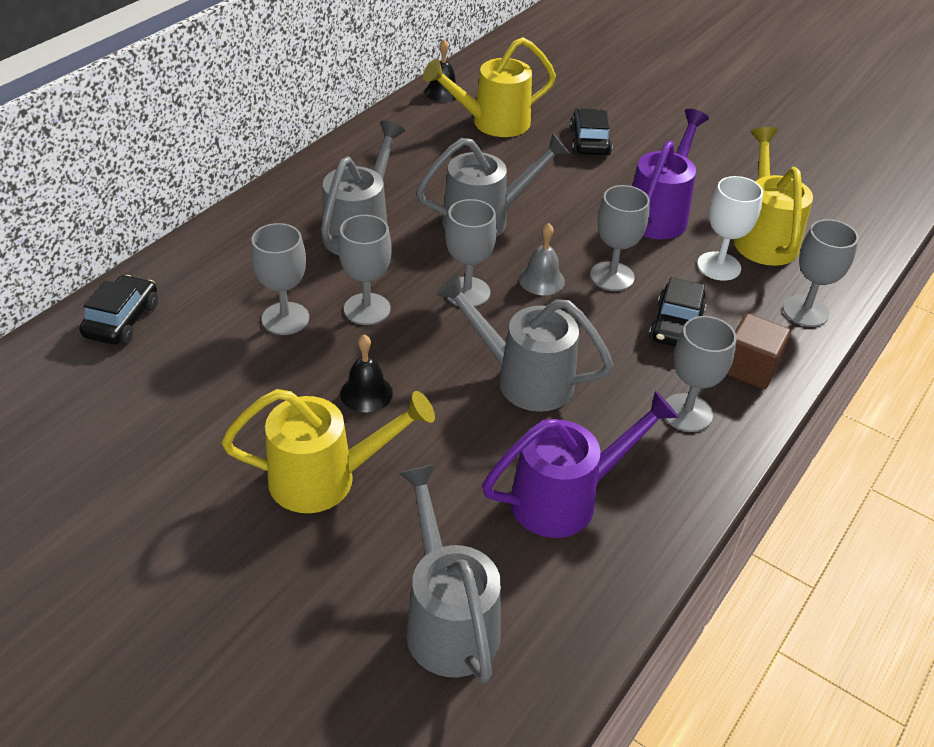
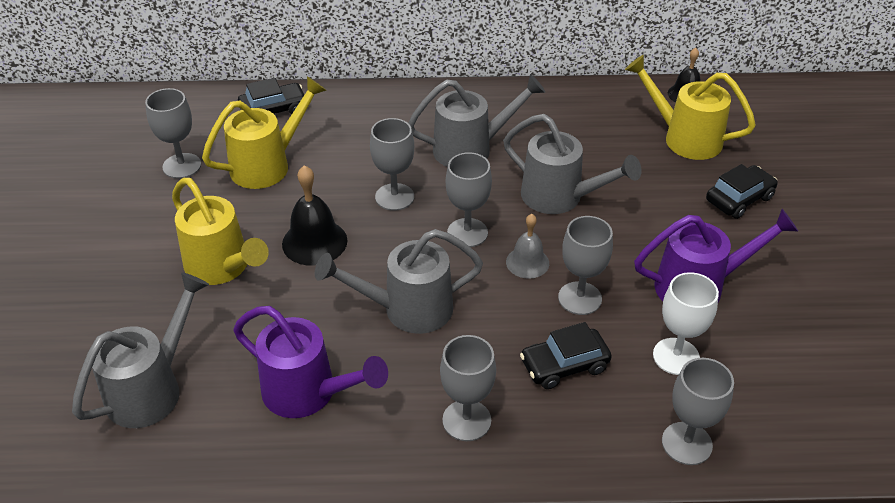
camera: 55 degrees right, 0 degrees up
grey goblet [251,223,309,335] -> grey goblet moved to [145,88,201,179]
black bell [340,335,393,412] -> black bell [282,165,347,266], size x1.53
grey watering can [436,273,614,412] -> grey watering can turned 90 degrees counterclockwise [315,229,483,334]
brown cube [727,313,791,389] -> none
yellow watering can [734,127,813,266] -> yellow watering can moved to [202,76,327,189]

